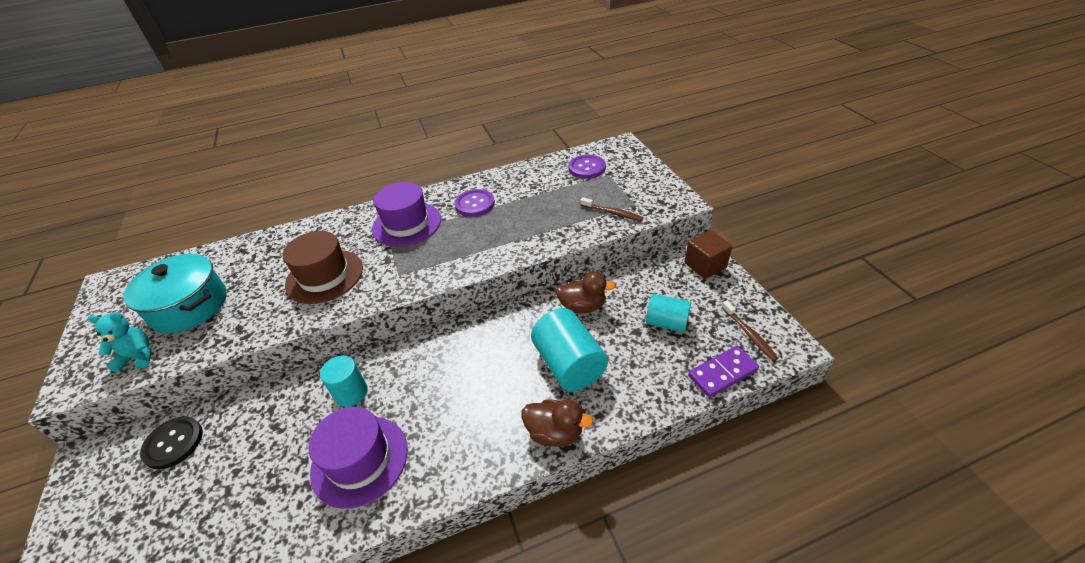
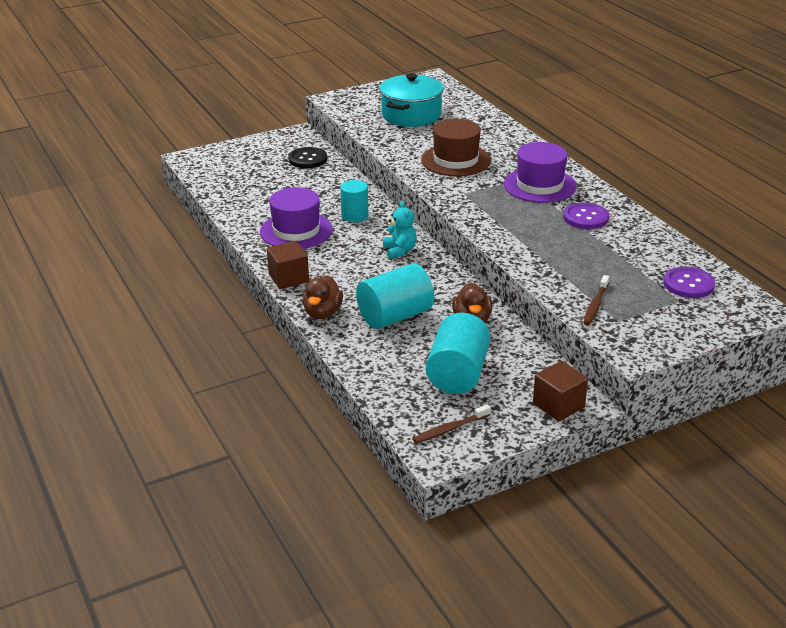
camera: 80 degrees right, 10 degrees down
turquoise teddy bear [88,312,151,372] -> turquoise teddy bear moved to [383,201,417,259]
turquoise cylinder [646,294,691,332] -> turquoise cylinder [426,313,491,394], size x1.59
purple domino [688,346,759,398] -> none
none -> brown cube [267,241,309,289]

